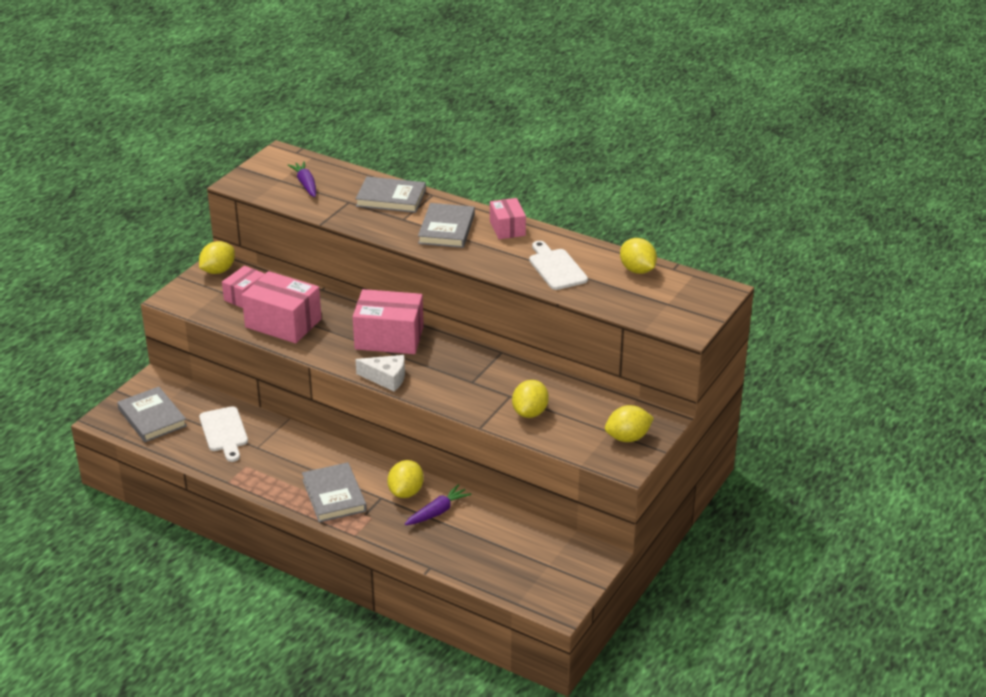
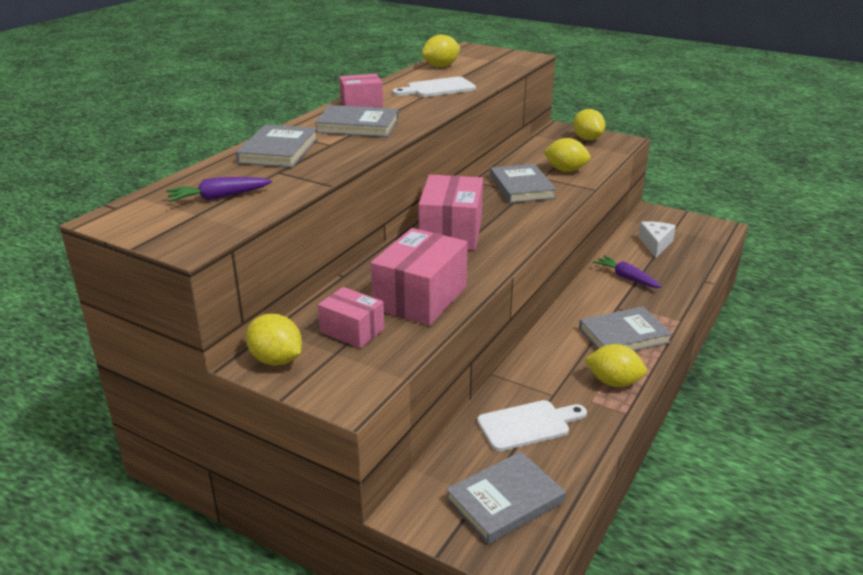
camera: 90 degrees left, 5 degrees down
white cheese [355,355,405,392] -> white cheese moved to [638,221,676,258]
yellow lemon [387,460,424,498] -> yellow lemon moved to [585,344,647,387]
none -> grey book [490,164,557,203]

